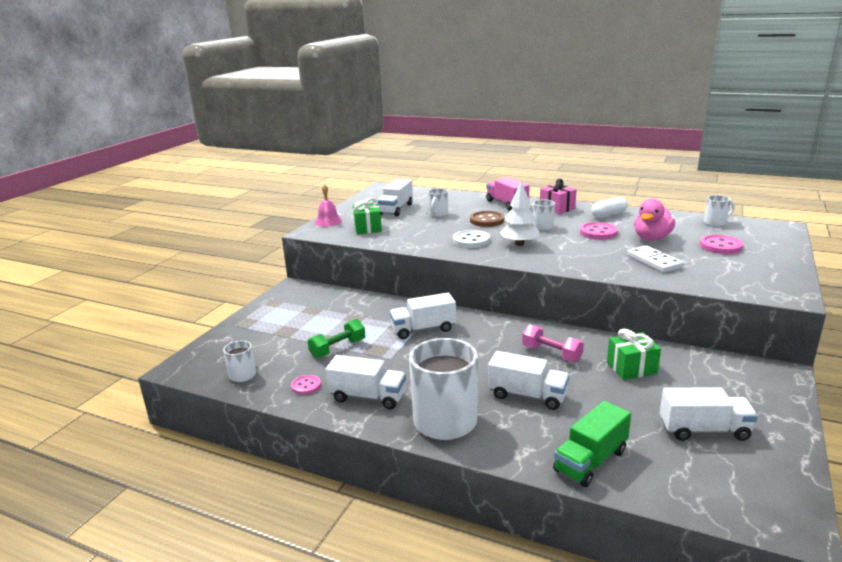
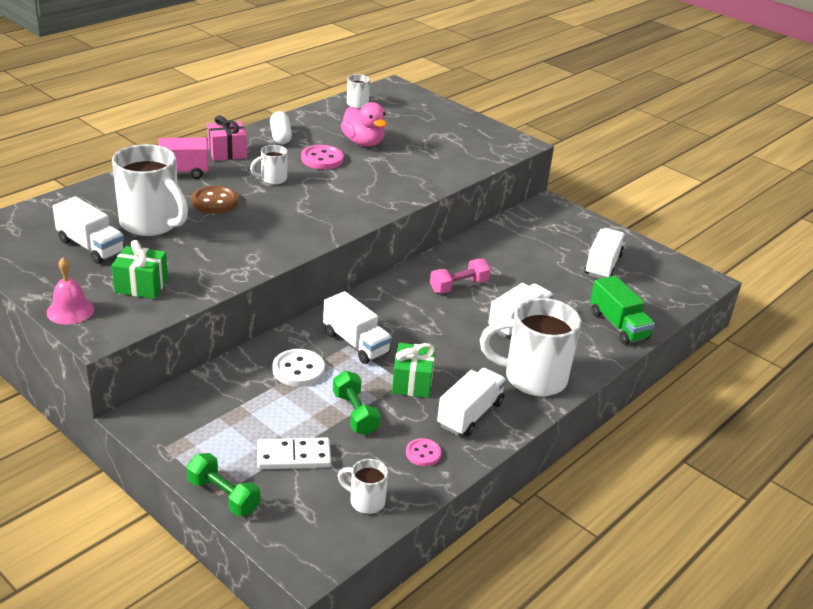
camera: 75 degrees left, 10 degrees up
white truck [389,293,456,339] -> white truck turned 45 degrees counterclockwise [323,291,392,364]
white mug [428,188,448,217] -> white mug [112,144,188,236], size x2.10
white button [453,230,490,248] -> white button moved to [273,349,325,387]
white tree [500,181,539,246] -> none
green gift [607,329,661,380] -> green gift moved to [392,343,435,398]
white domino [627,245,684,273] -> white domino moved to [257,437,331,469]
pink button [700,235,743,254] -> none
none -> green dumbbell [186,453,260,516]

